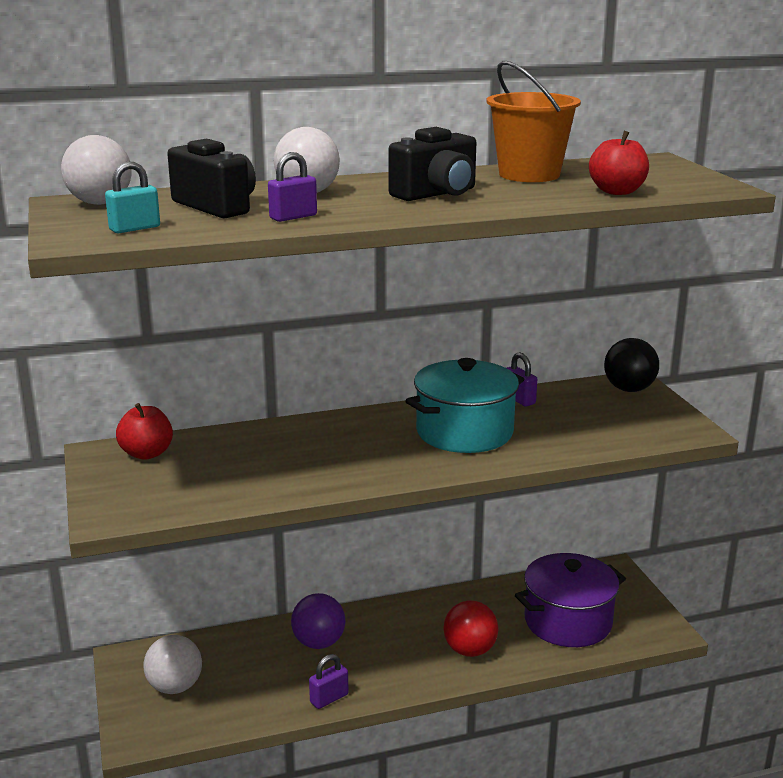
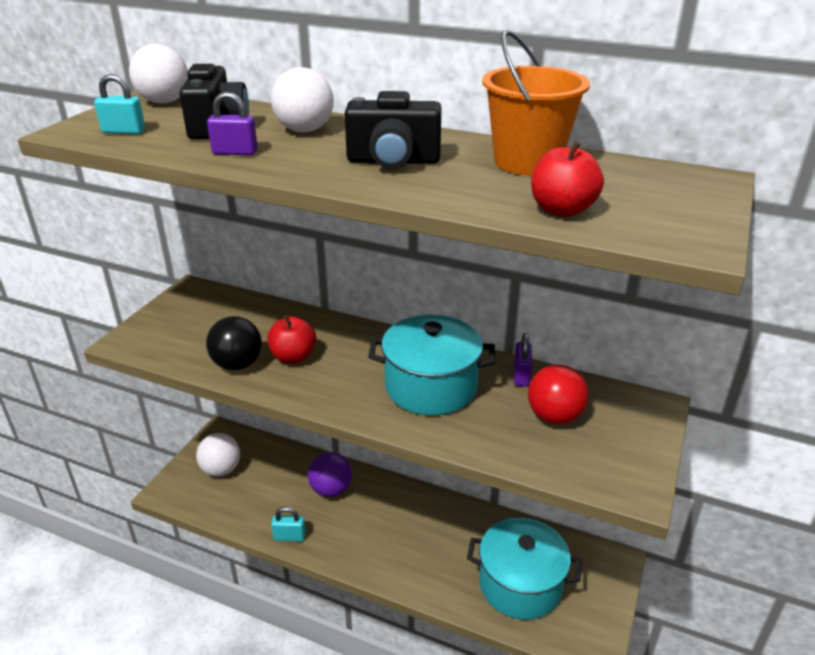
camera: 40 degrees right, 10 degrees up
red apple [116,403,173,460] -> red apple moved to [267,315,316,363]
purple padlock [309,654,349,709] -> turquoise padlock [271,507,306,542]
red ball [443,600,498,657] -> red ball moved to [528,365,588,424]
purple pot [515,553,626,647] -> turquoise pot [467,518,582,620]
black ball [604,338,659,392] -> black ball moved to [206,316,262,370]

